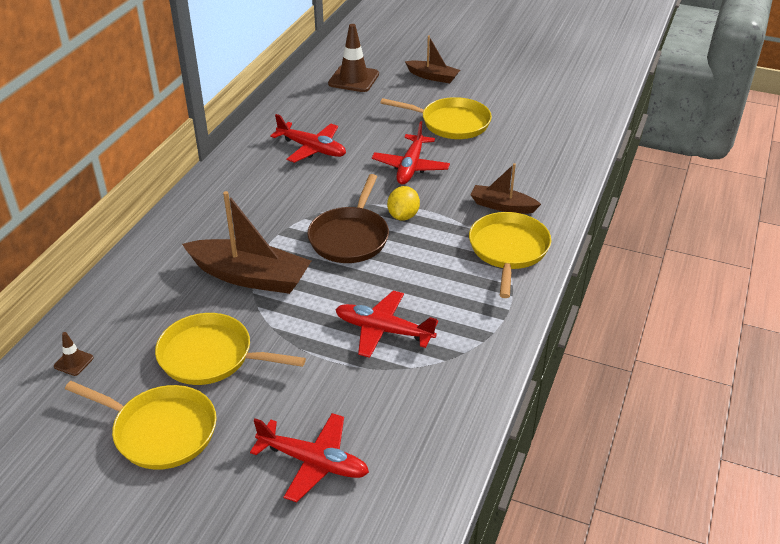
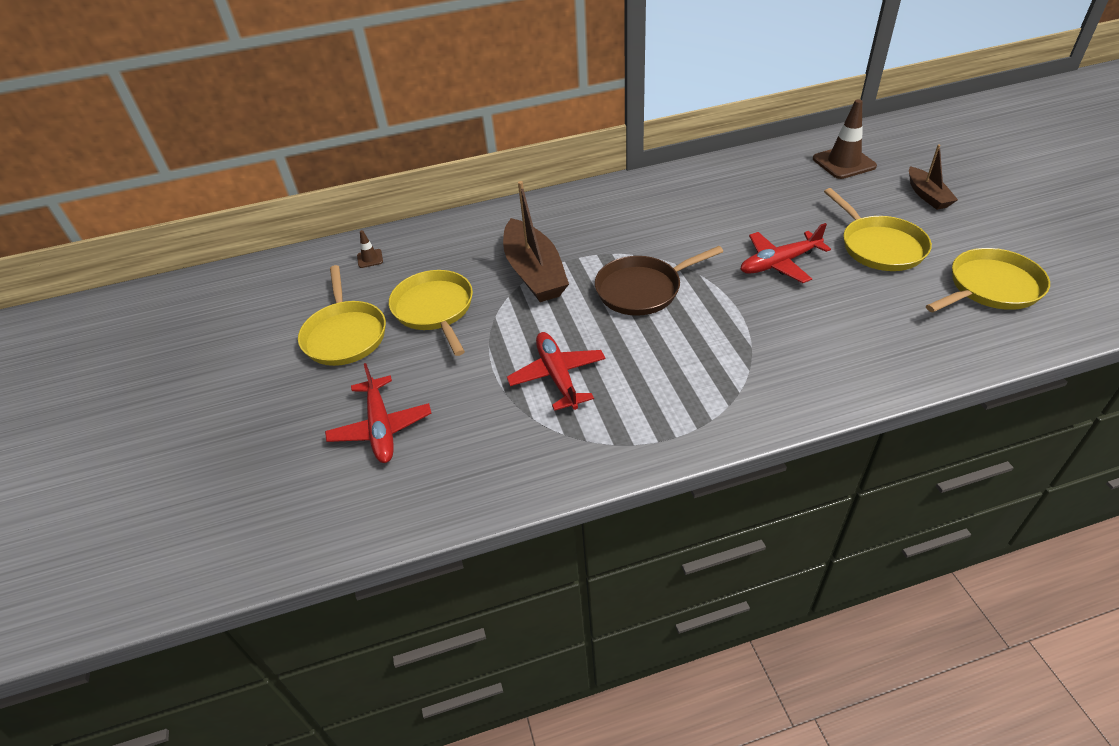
camera: 55 degrees right, 5 degrees up
red plane [270,114,346,163] -> none
yellow lemon [387,186,420,221] -> none
yellow pan [469,212,551,298] -> yellow pan moved to [926,248,1050,312]
brown boat [471,163,541,214] -> none

